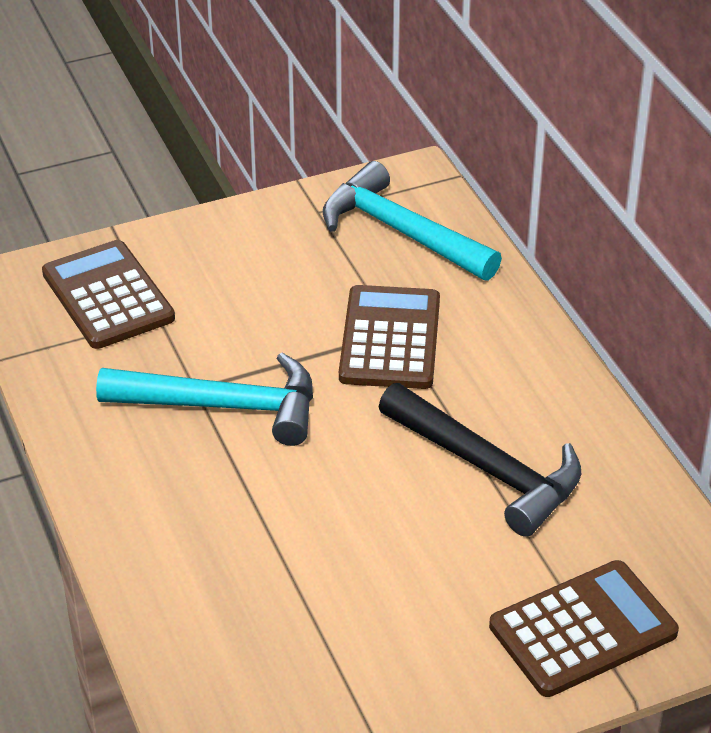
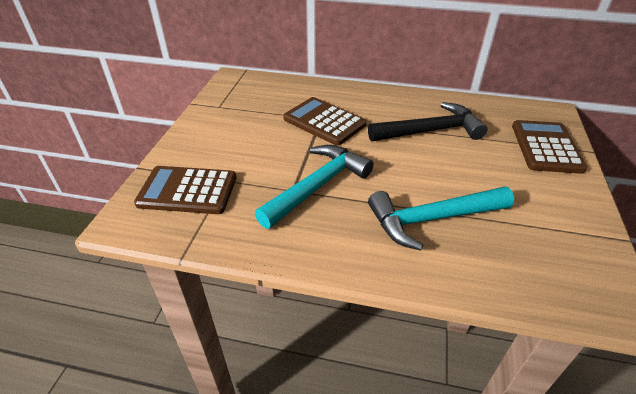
camera: 55 degrees left, 0 degrees up
turquoise hammer [323,161,502,281] -> turquoise hammer moved to [368,187,514,251]

